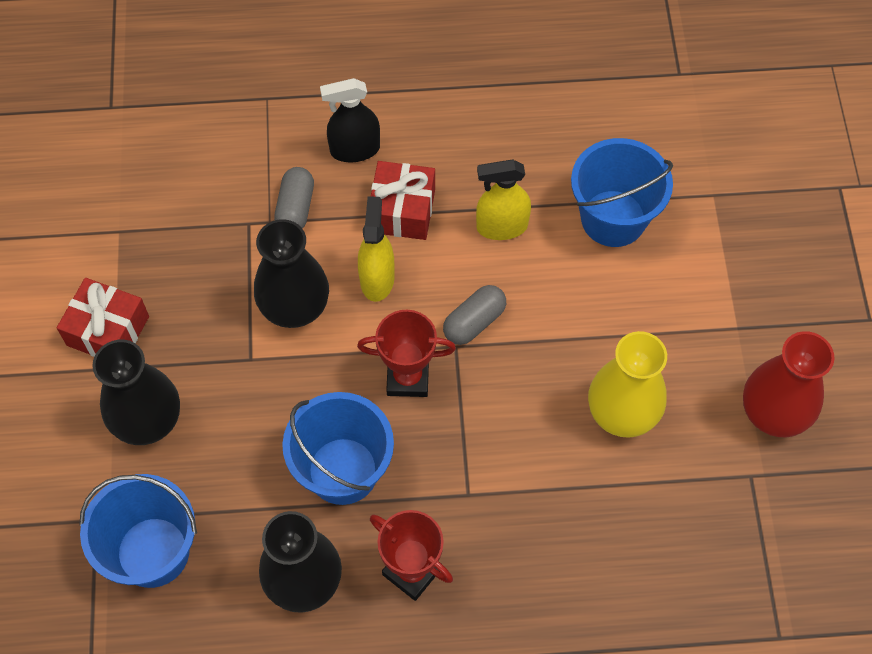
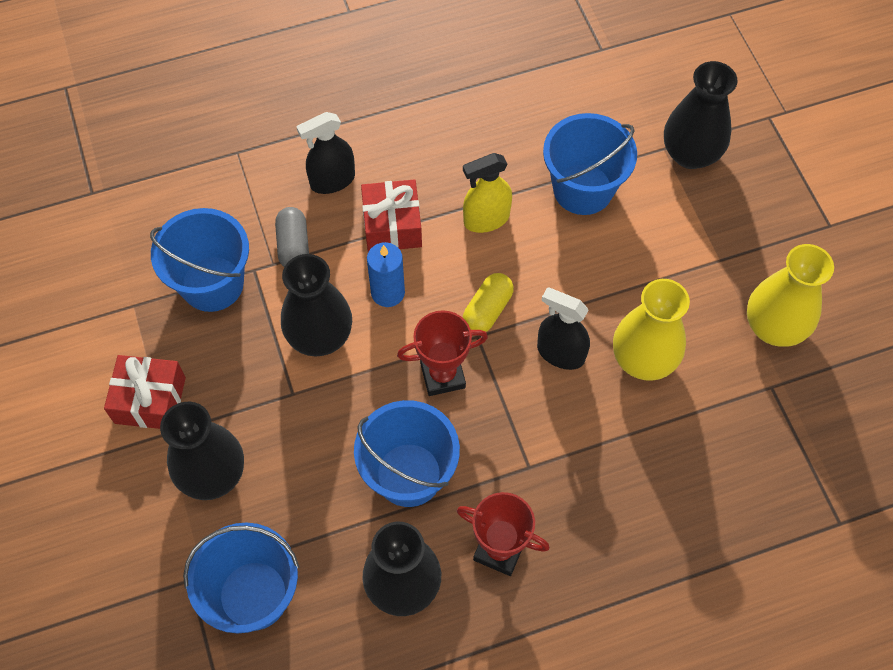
camera: 15 degrees left, 0 degrees up
yellow spray bottle [358,196,394,302] -> blue candle [367,242,405,307]
grey capsule [443,285,506,345] -> yellow capsule [463,273,514,332]
red vase [743,331,835,437] -> yellow vase [747,244,834,347]
none -> blue bucket [150,208,249,312]
none -> black spray bottle [537,288,590,370]
none -> black vase [664,61,738,169]

